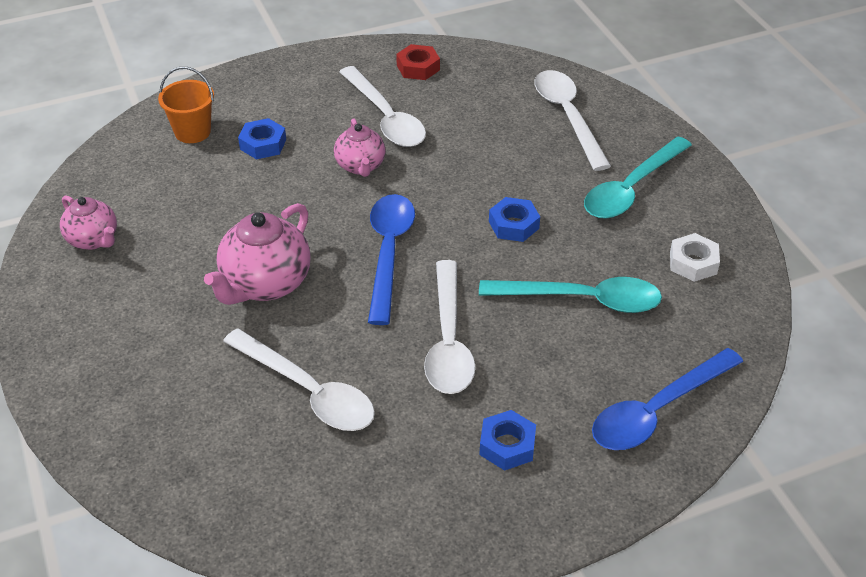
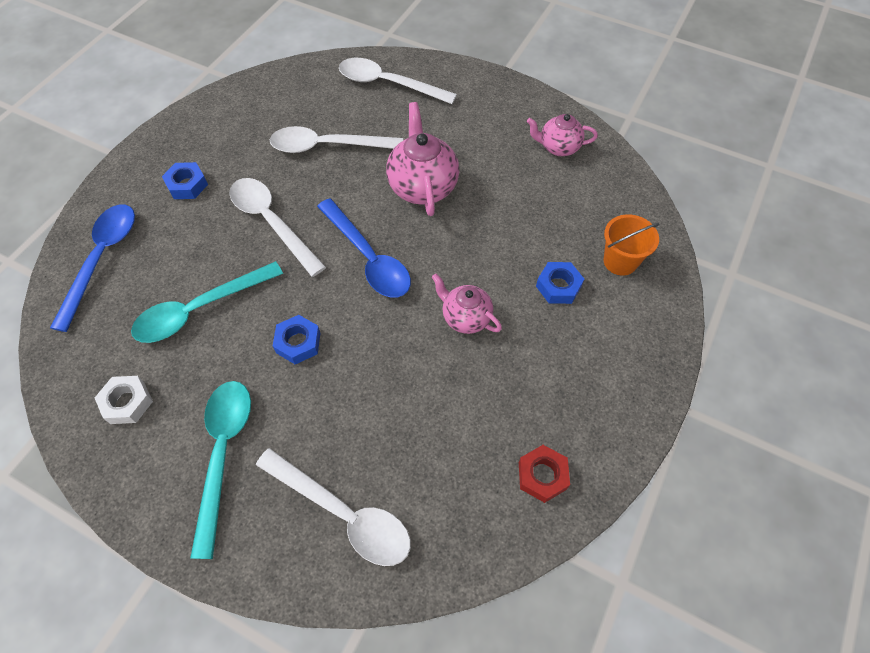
camera: 140 degrees right, 15 degrees up
white spoon [339,66,426,147] -> white spoon moved to [339,58,457,104]

